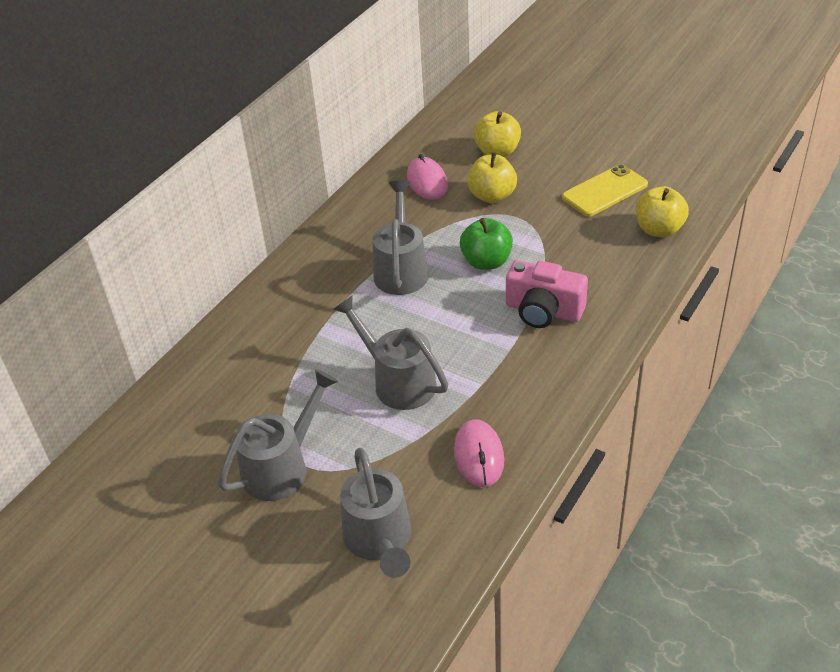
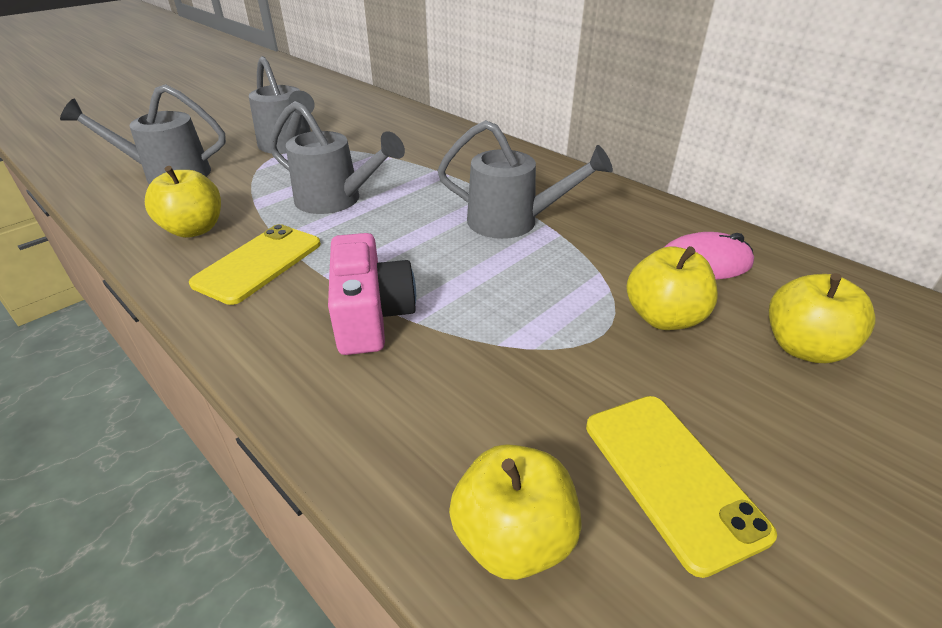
camera: 100 degrees right, 5 degrees down
grey watering can [333,295,448,410] -> grey watering can turned 60 degrees clockwise [269,101,405,214]
pink mouse [454,419,504,487] -> yellow apple [145,166,221,238]
green apple [460,218,513,270] -> none
pink camera [506,260,588,328] -> pink camera turned 135 degrees clockwise [328,233,416,355]
none -> yellow phone [189,224,321,305]

